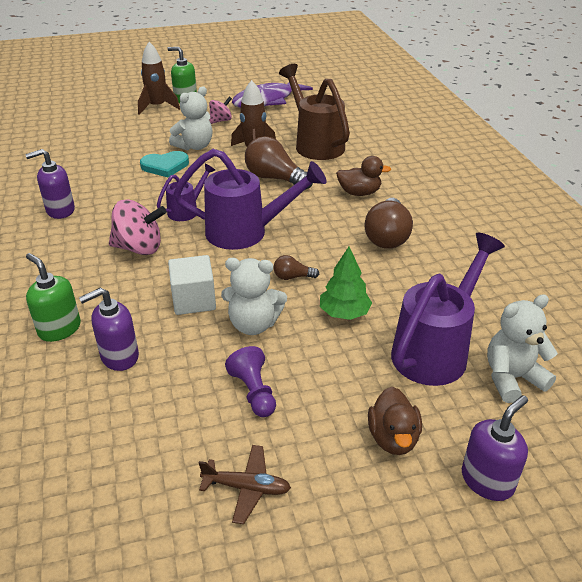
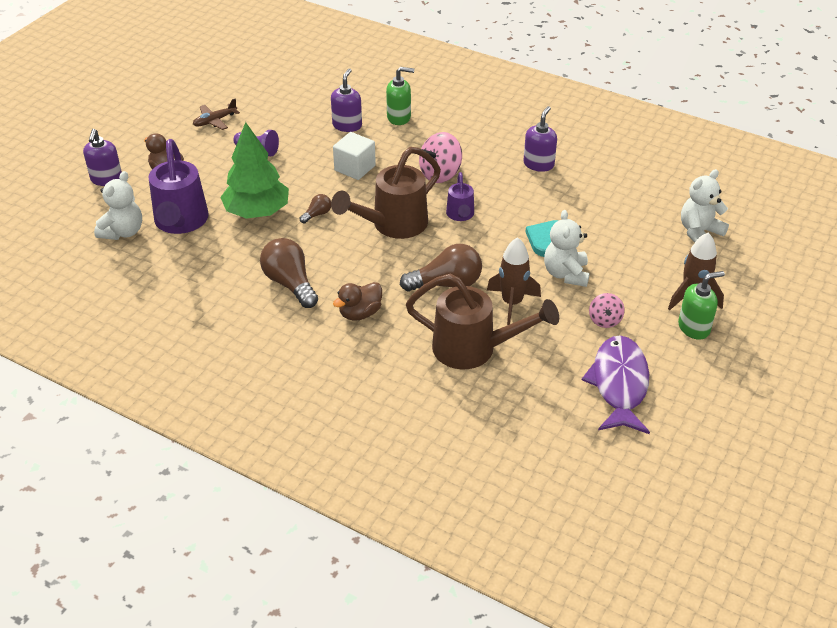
camera: 135 degrees right, 5 degrees up
purple watering can [173,149,327,250] -> brown watering can [331,147,441,239]
white teddy bear [221,258,287,335] -> white teddy bear moved to [681,169,729,242]
green tree [320,247,372,320] -> green tree [220,122,289,219], size x1.68

